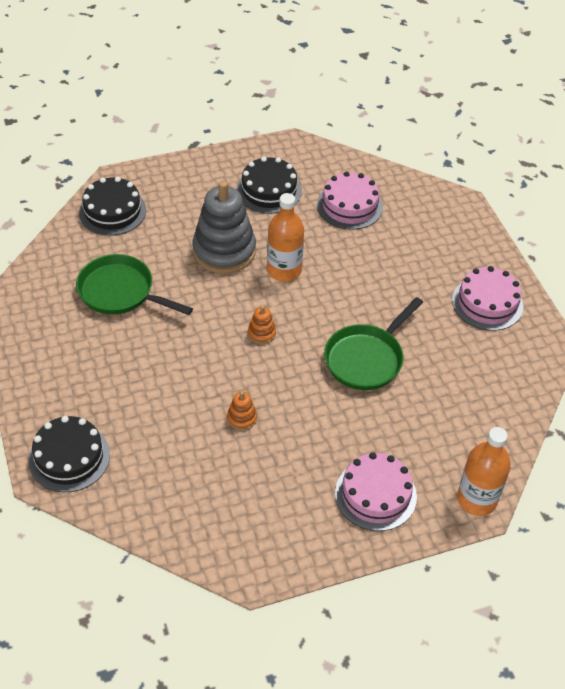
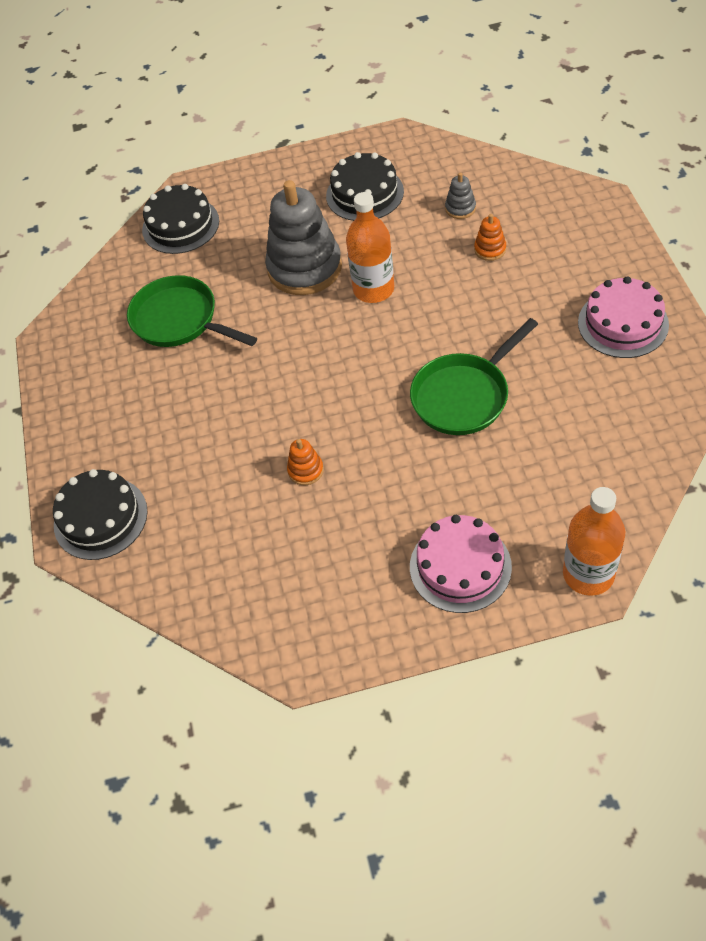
camera: 15 degrees right, 5 degrees up
orange stacking toy [248,306,276,344] -> orange stacking toy moved to [474,214,506,261]
pink cake [317,171,383,230] -> grey stacking toy [445,172,476,219]

